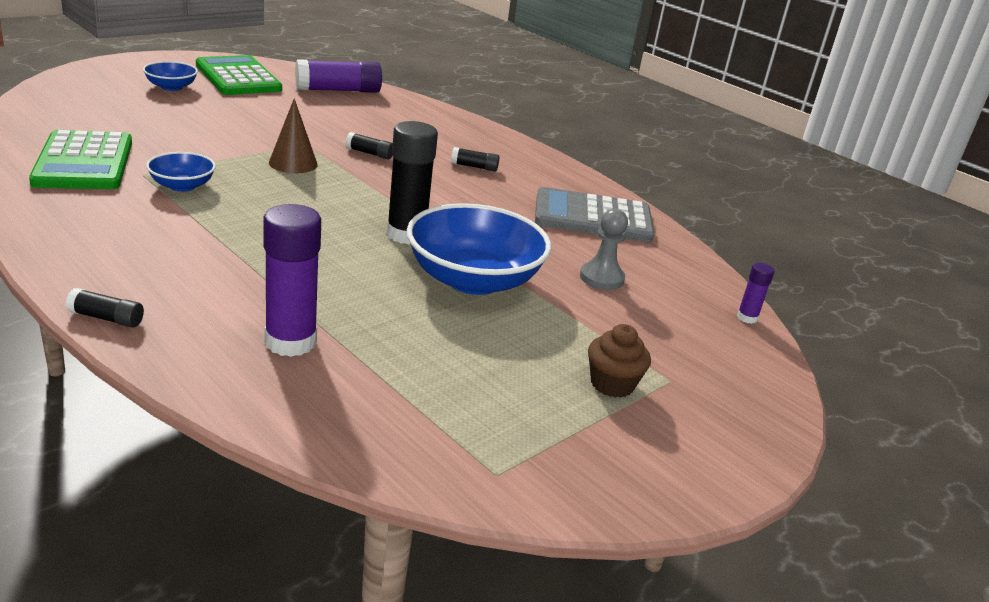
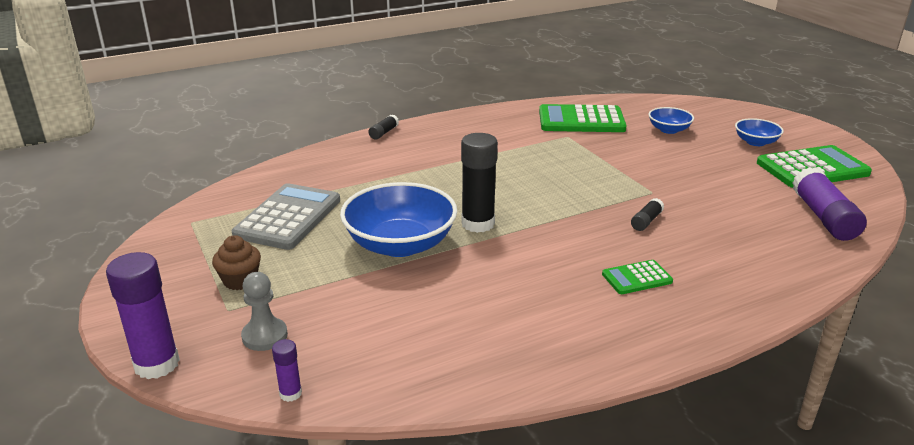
camera: 110 degrees right, 0 degrees up
blue bowl [146,152,216,192] -> blue bowl moved to [649,107,694,134]
purple glue stick [263,204,321,357] -> purple glue stick moved to [106,252,180,379]
brown cone [269,98,318,173] -> none
black glue stick [451,147,499,172] -> green calculator [602,260,673,294]
grey calculator [535,187,654,242] -> grey calculator moved to [232,183,340,250]
grey pawn [580,209,628,290] -> grey pawn moved to [241,272,288,351]

